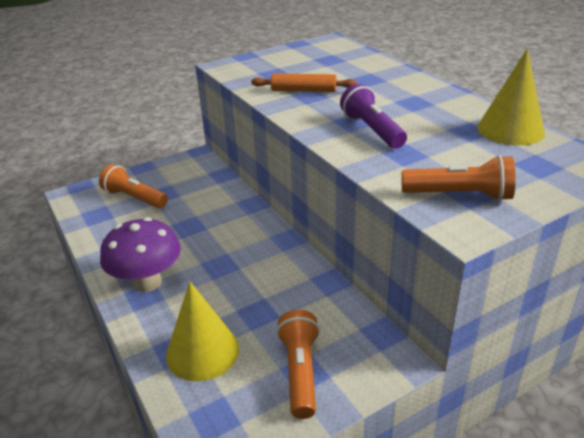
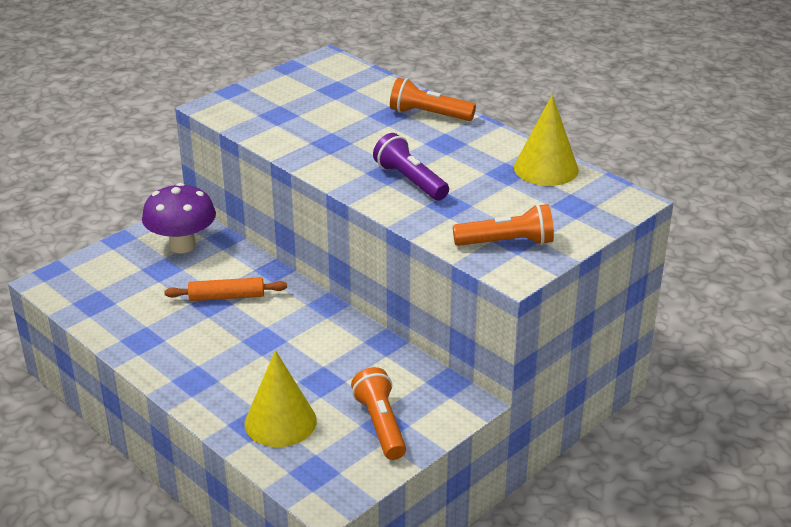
camera: 15 degrees left, 0 degrees up
orange flashlight [99,164,168,208] -> orange flashlight moved to [390,77,476,121]
purple mushroom [100,217,181,292] -> purple mushroom moved to [142,183,216,253]
orange rolling pin [251,73,357,92] -> orange rolling pin moved to [164,277,287,301]

